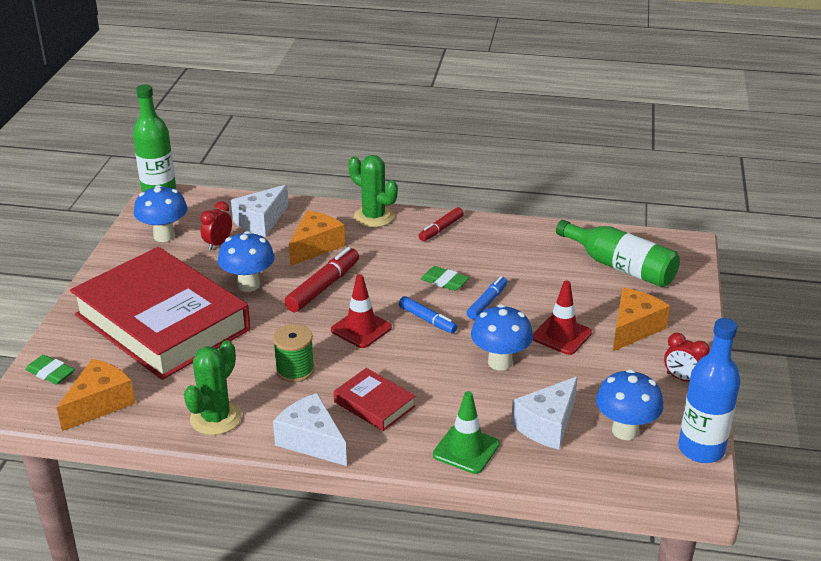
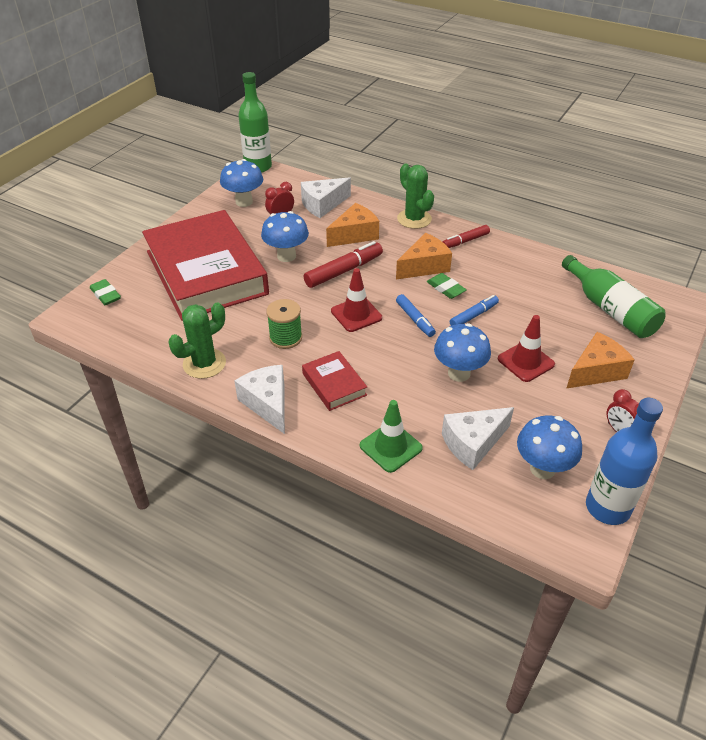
camera: 20 degrees right, 10 degrees up
orange cheese [56,359,136,431] -> orange cheese moved to [396,233,452,280]

